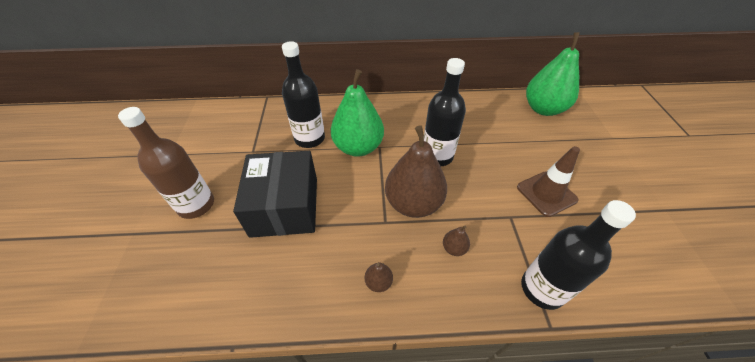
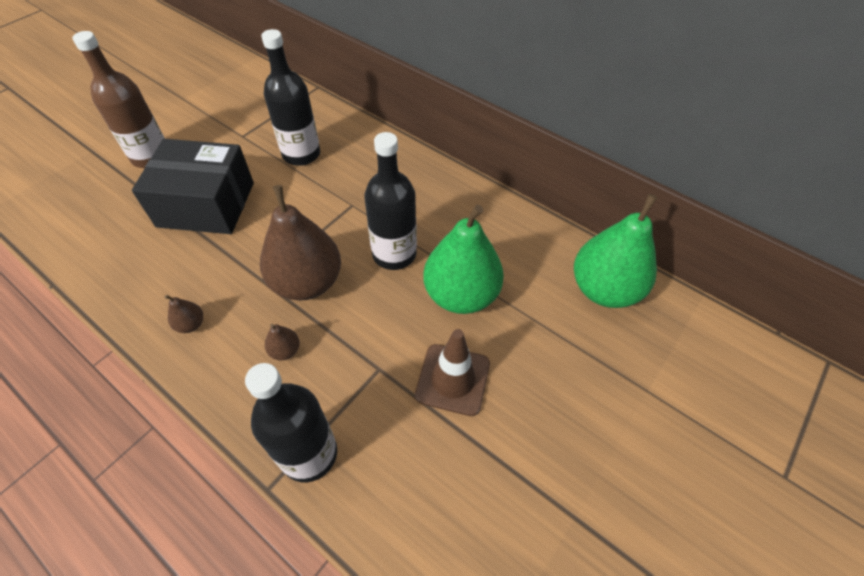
camera: 40 degrees right, 5 degrees up
black box [233,151,317,238] -> black box turned 60 degrees clockwise [132,139,254,234]
green pear [331,69,384,157] -> green pear moved to [423,205,504,314]

